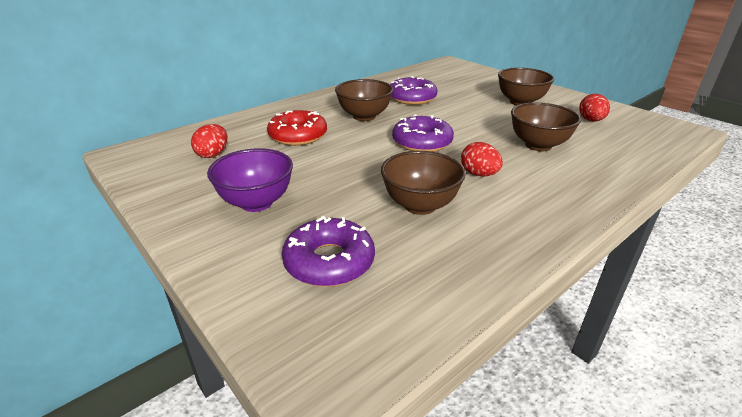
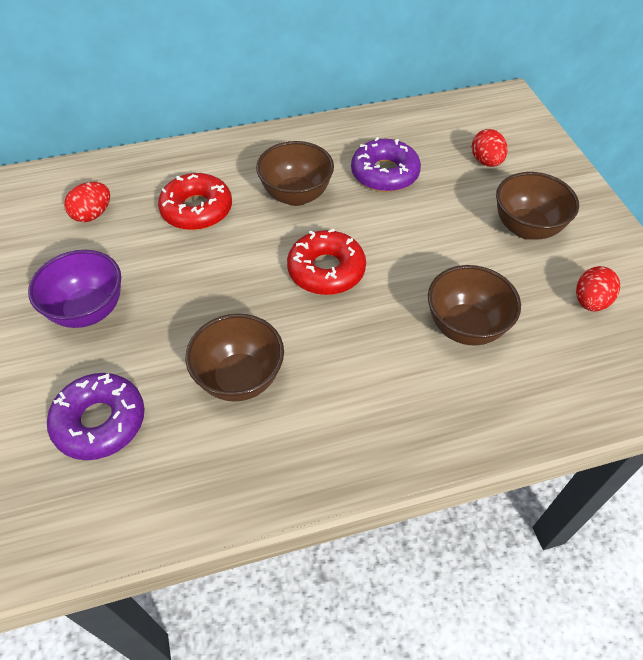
camera: 25 degrees right, 20 degrees up
purple donut [392,114,454,152] -> red donut [287,229,366,295]
red egg [461,142,503,177] -> red egg moved to [472,129,507,167]

